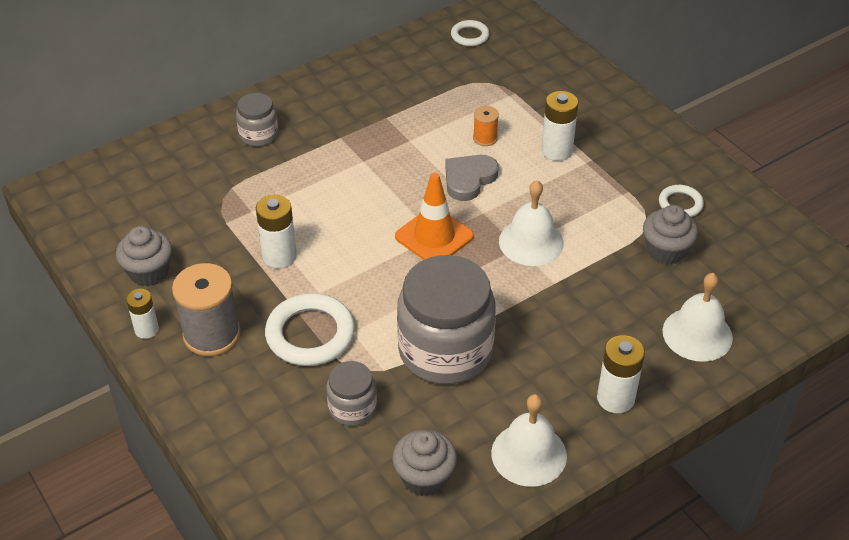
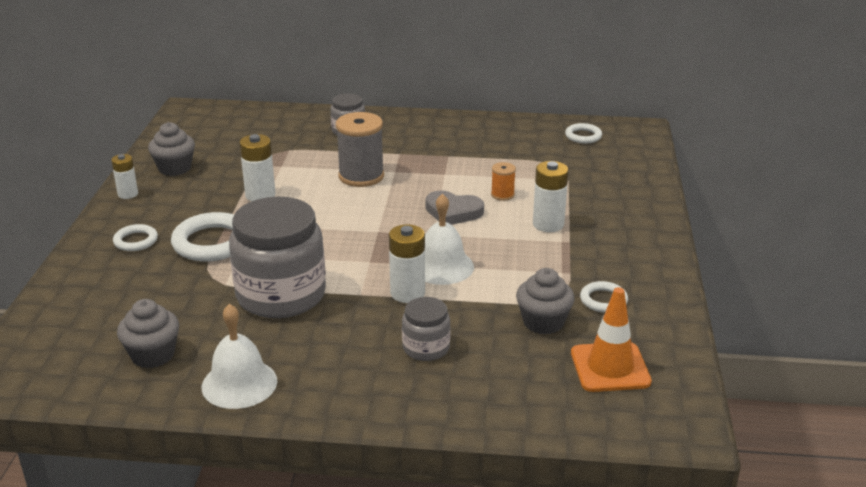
camera: 40 degrees right, 15 degrees down
grey spool [172,263,241,356] -> grey spool moved to [336,112,384,187]
grey jar [326,361,377,426] -> grey jar moved to [402,297,450,361]
orange traffic cone [395,173,474,260] -> orange traffic cone moved to [571,287,652,392]
grey heart [445,155,499,201] -> grey heart turned 150 degrees counterclockwise [425,190,484,225]
white battery [597,335,645,413] -> white battery moved to [389,224,425,303]
white bell [663,273,733,362] -> none
none -> white ring [113,224,158,251]

